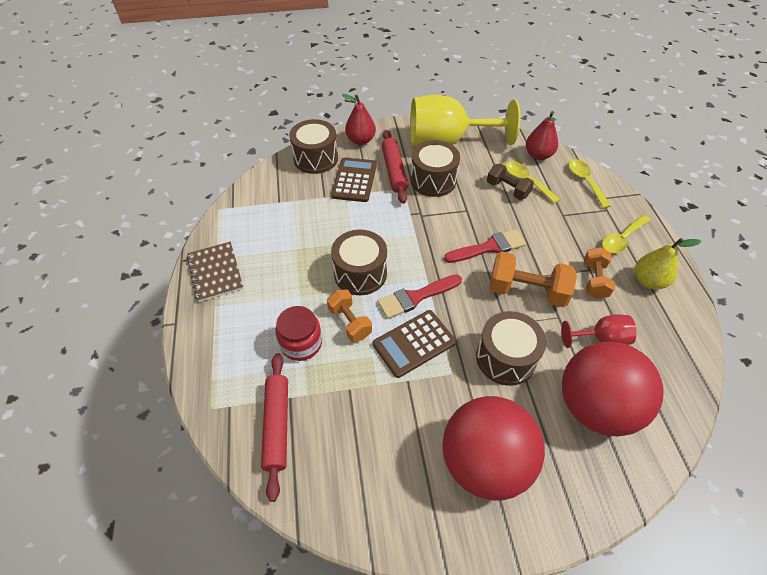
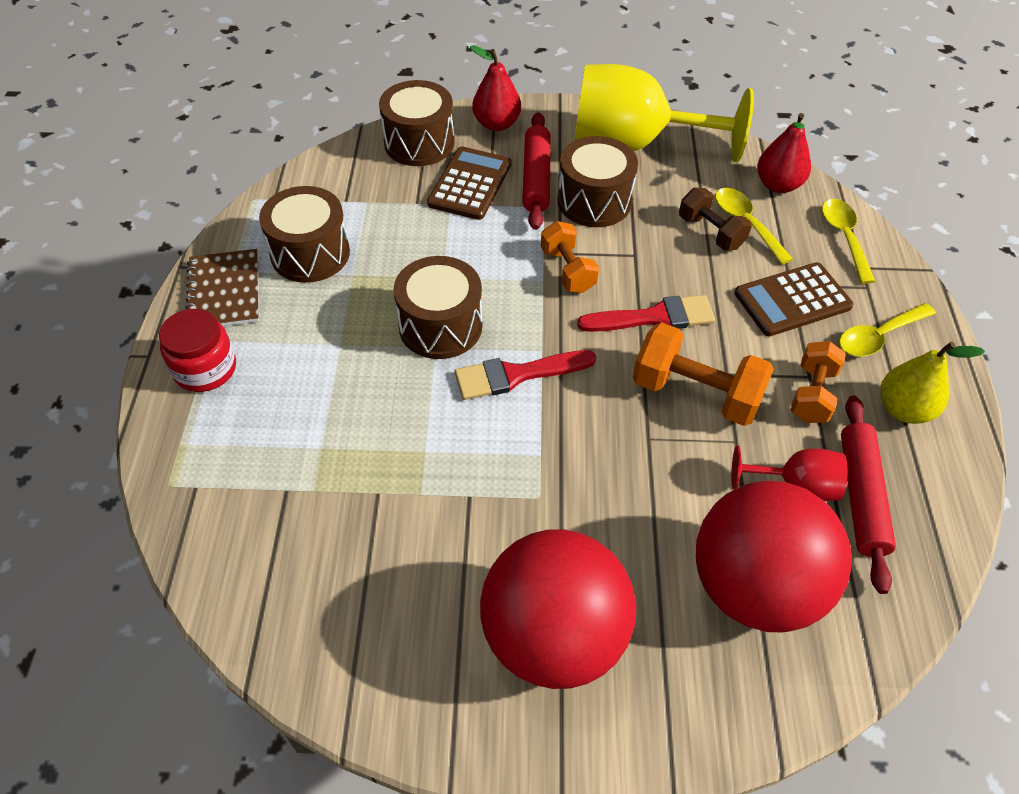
camera: 10 degrees right, 0 degrees up
red rolling pin [261,353,288,502] -> red rolling pin moved to [841,395,896,594]
red jar [275,306,322,361] -> red jar moved to [159,309,236,392]
orange dumbbell [327,289,372,342] -> orange dumbbell moved to [541,221,599,293]
brown calculator [373,310,456,378] -> brown calculator moved to [734,262,854,336]
brown drum [476,311,546,386] -> brown drum moved to [259,186,350,283]

